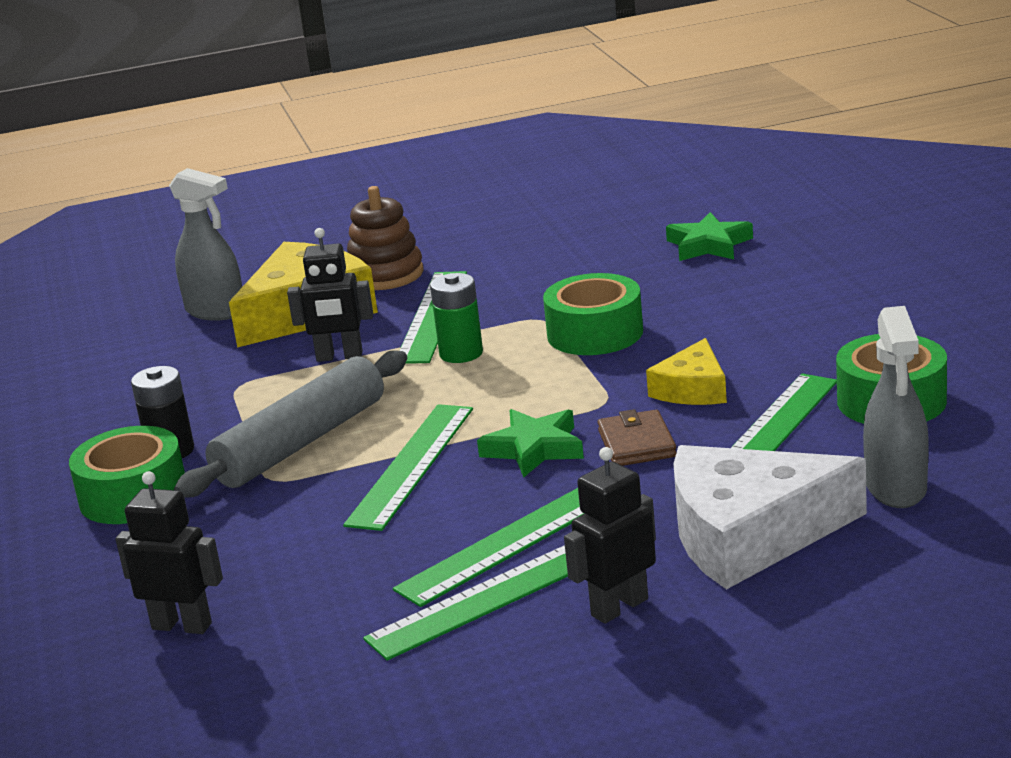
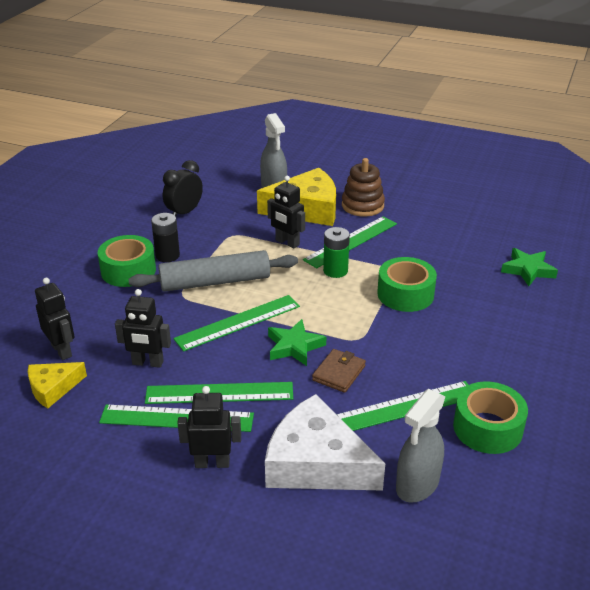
camera: 35 degrees right, 10 degrees up
yellow cheese [646,338,727,405] -> yellow cheese moved to [28,362,87,408]
none -> black robot [115,289,171,368]
none -> black clock [163,160,203,217]

